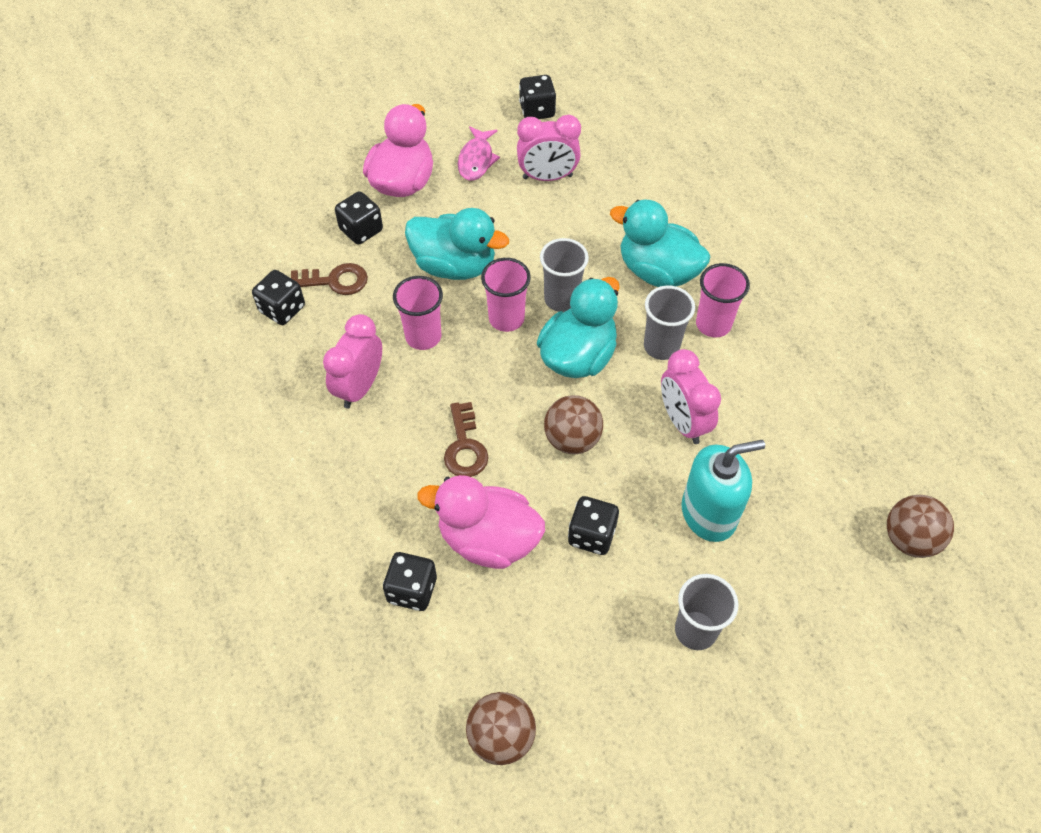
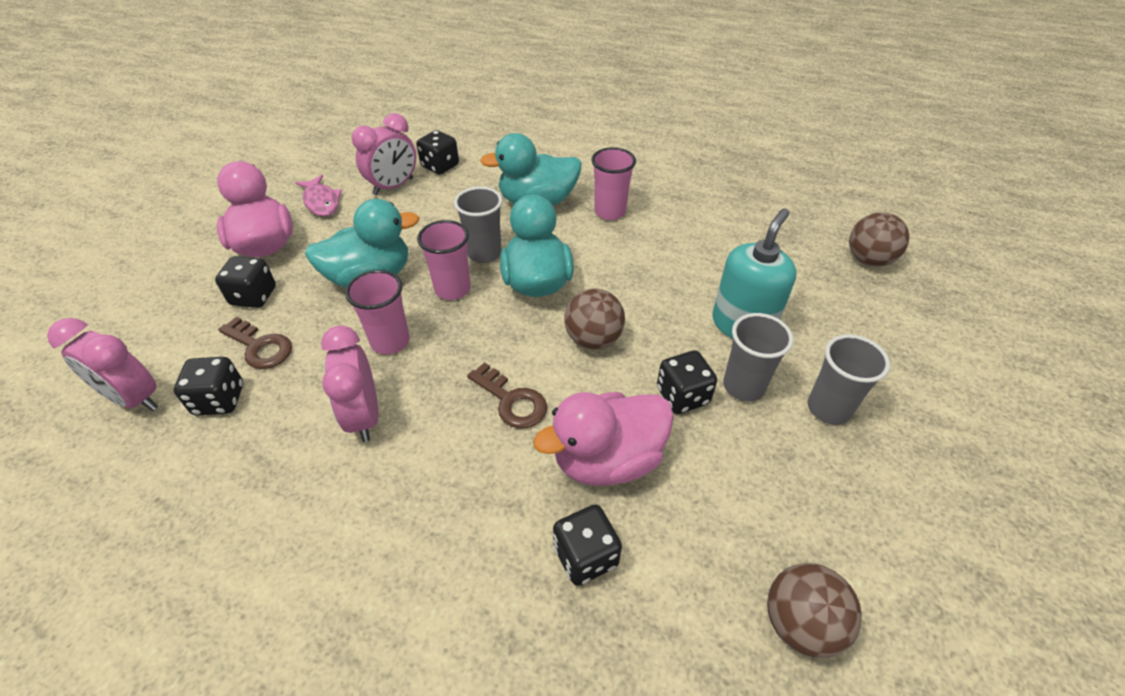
camera: 40 degrees left, 10 degrees down
brown key [291,263,368,295] -> brown key turned 75 degrees clockwise [218,317,292,369]
black dice [519,75,556,119] -> black dice moved to [416,130,459,175]
grey cup [644,286,695,360] -> grey cup moved to [723,313,793,401]
pink clock [661,349,721,444] -> pink clock moved to [47,318,158,411]

